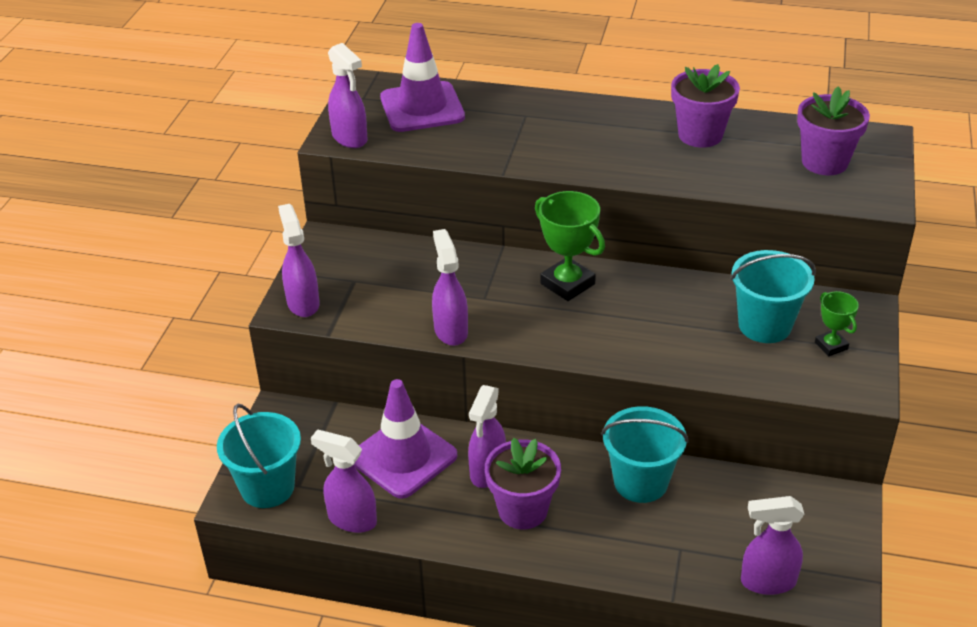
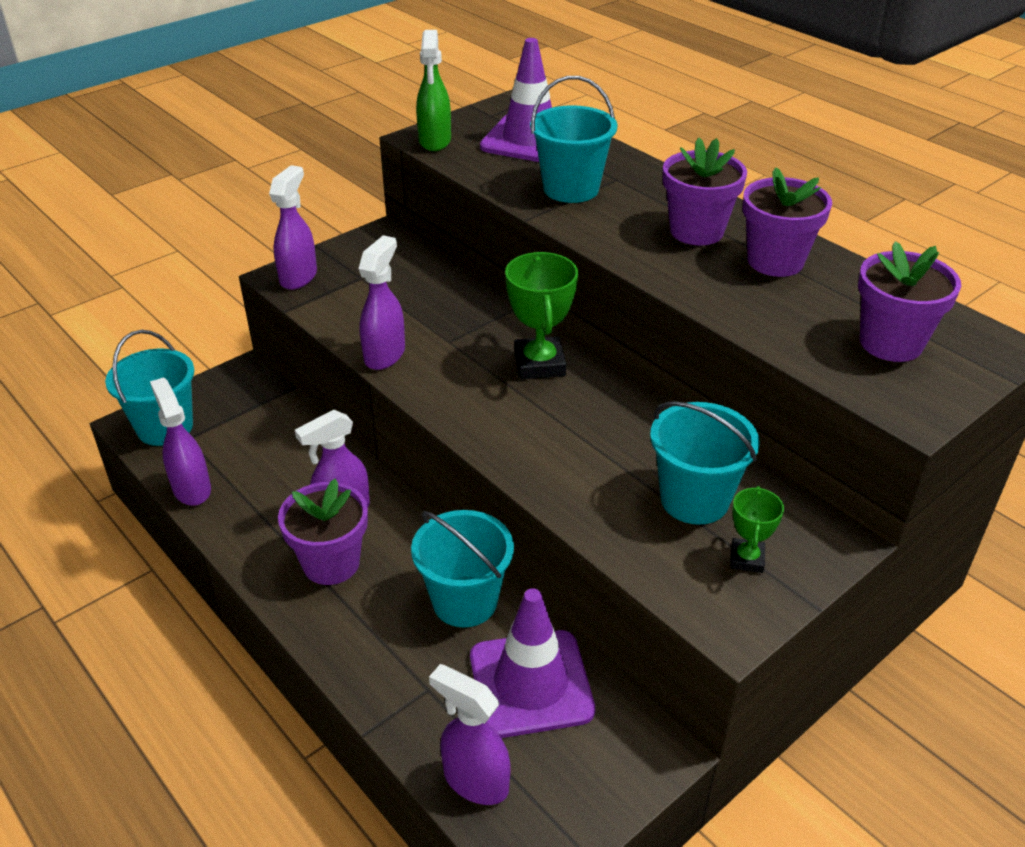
camera: 35 degrees right, 0 degrees up
purple spray bottle [328,43,367,148] -> green spray bottle [416,30,451,151]
purple traffic cone [355,379,457,499] -> purple traffic cone moved to [470,589,595,738]
none -> turquoise bucket [530,76,618,203]
none -> purple flower pot [663,137,747,245]

